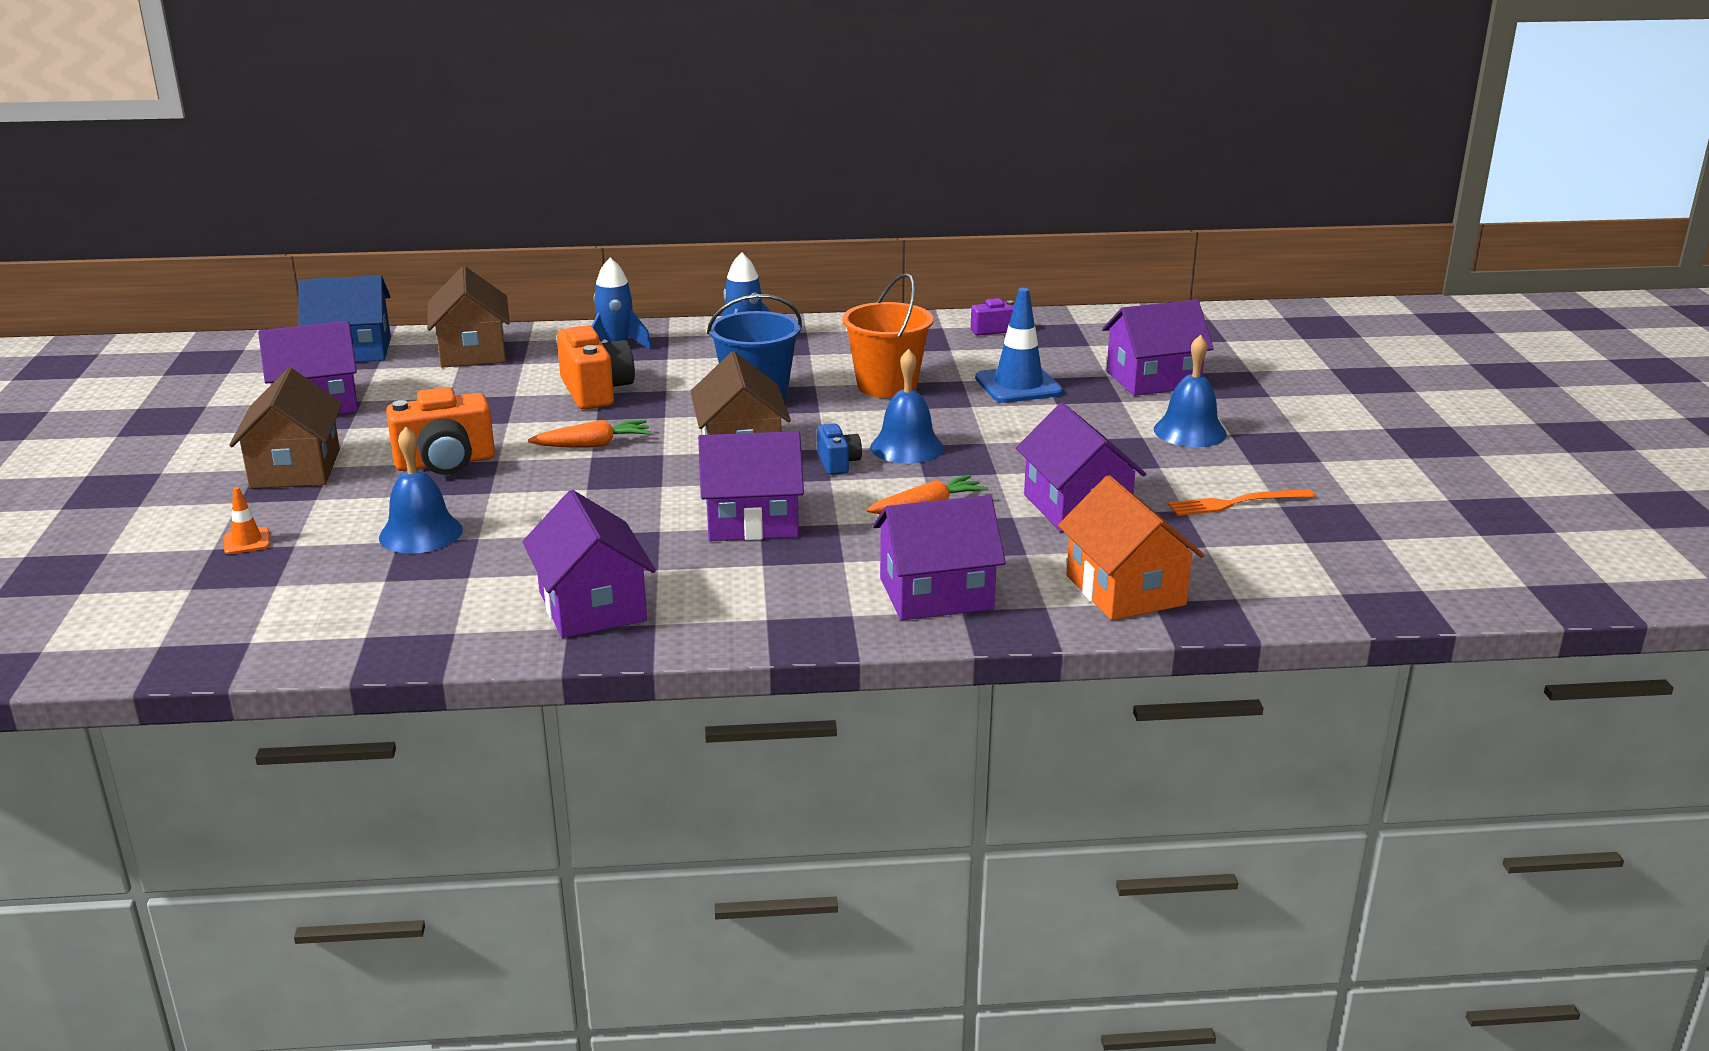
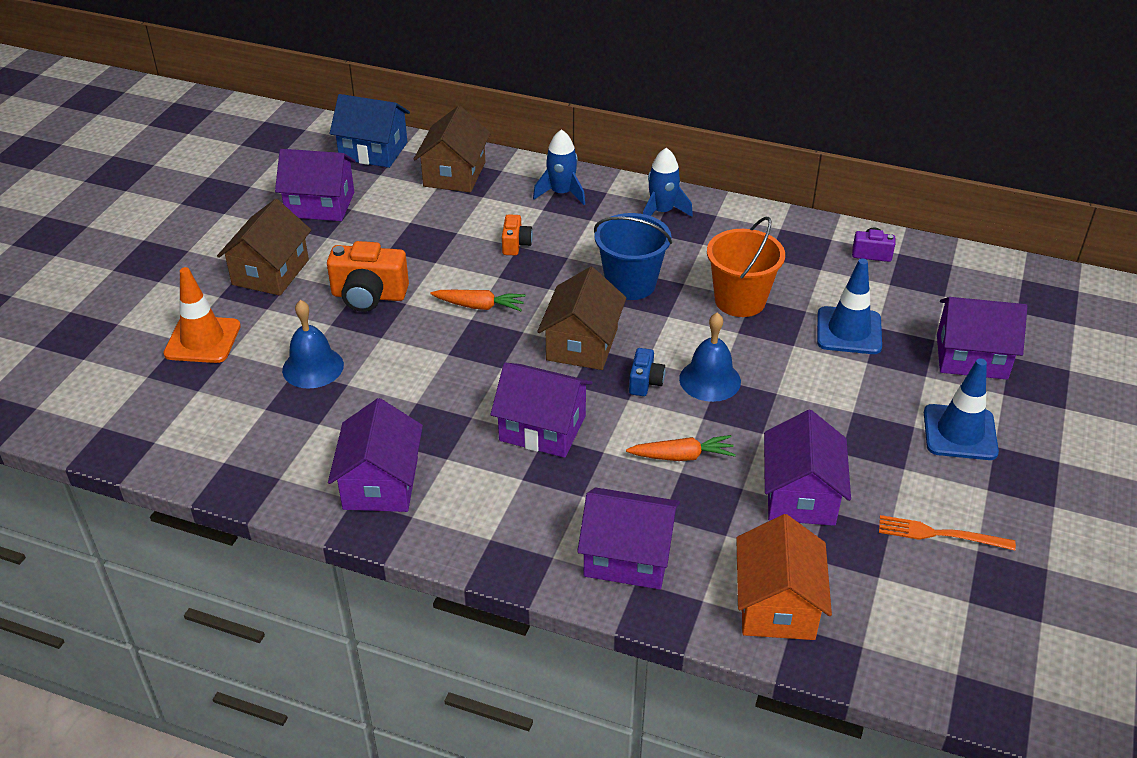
camera: 25 degrees right, 15 degrees up
orange traffic cone [224,487,270,554] -> orange traffic cone [163,267,241,363], size x2.05
orange camera [557,325,635,409] -> orange camera [502,214,533,256], size x0.55
blue bell [1154,335,1227,447] -> blue traffic cone [924,359,999,460]

